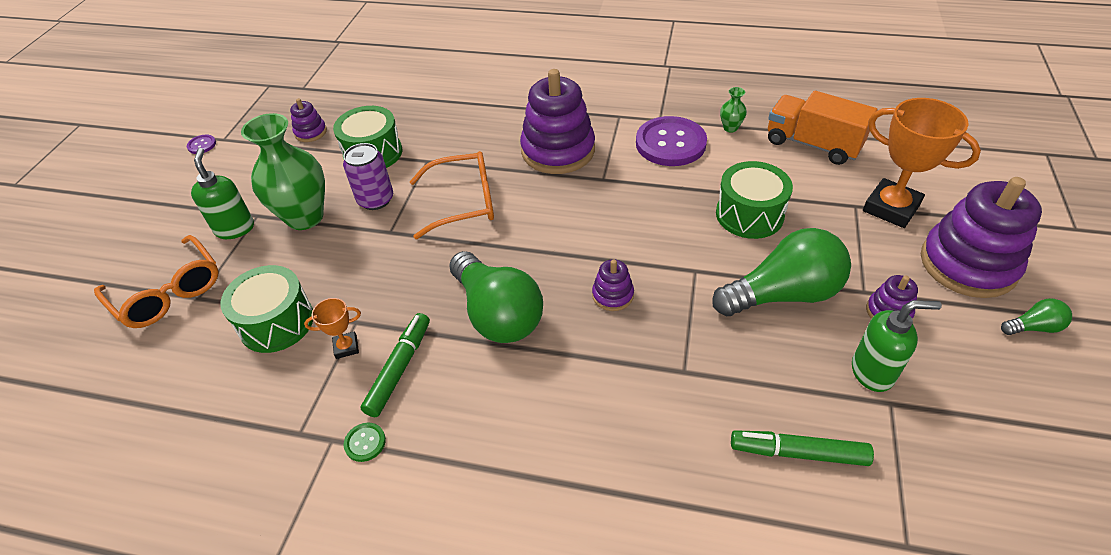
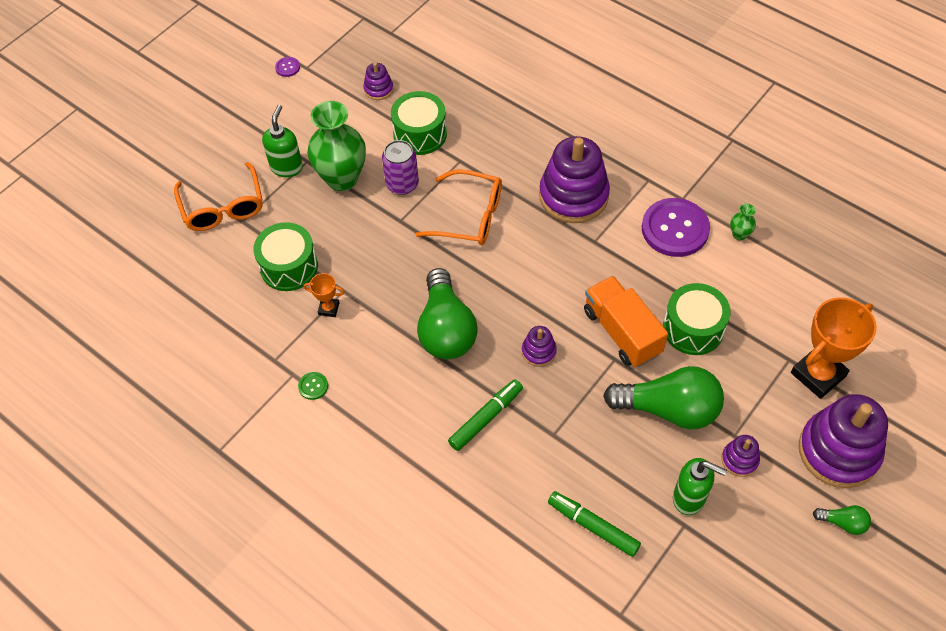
camera: 25 degrees right, 10 degrees up
green marker [360,313,430,417] -> green marker moved to [448,379,523,451]
orange truck [768,91,877,165] -> orange truck moved to [584,276,668,367]
orange trophy [863,98,981,228] -> orange trophy turned 75 degrees clockwise [791,297,877,399]

